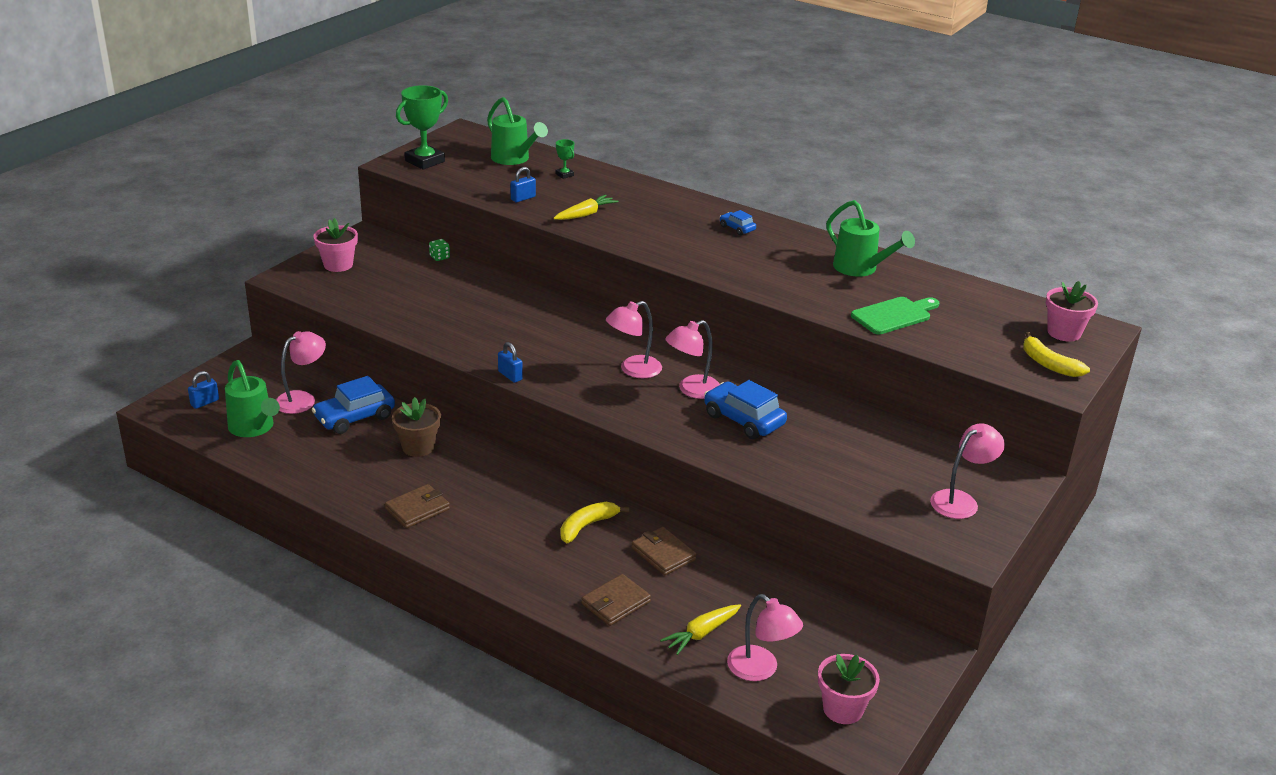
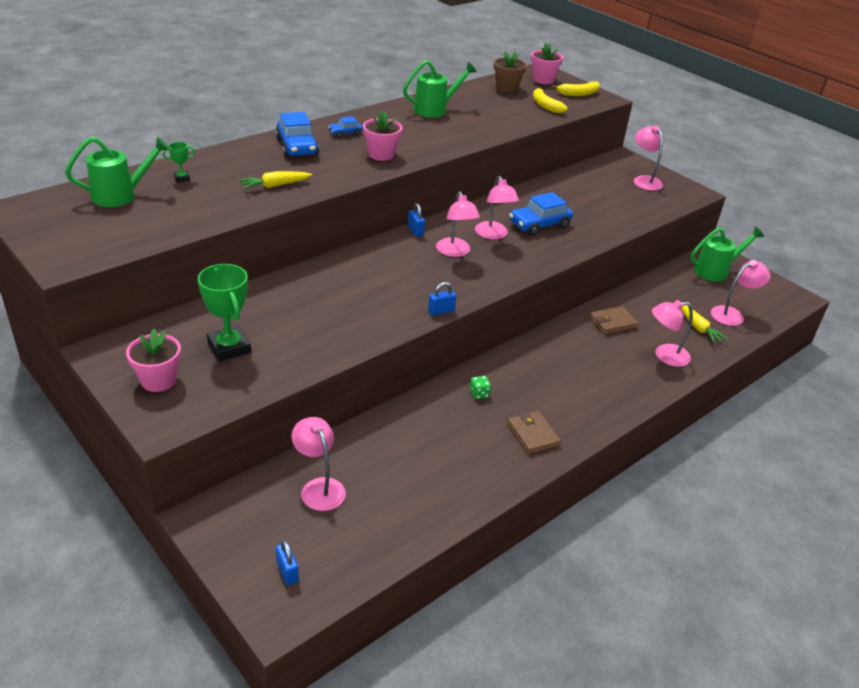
camera: 75 degrees left, 5 degrees up
green watering can [225,360,280,437] -> green watering can moved to [691,227,764,282]
blue car [312,376,395,434] -> blue car moved to [275,112,319,158]
brown flower pot [392,397,441,457] -> brown flower pot moved to [494,51,527,93]
green trophy [396,85,448,169] -> green trophy moved to [198,264,251,361]
green dice [429,239,450,261] -> green dice moved to [470,376,491,399]
blue padlock [510,167,536,202] -> blue padlock moved to [408,203,425,237]
yellow carrot [554,195,618,220] -> yellow carrot turned 90 degrees counterclockwise [238,171,312,189]
yellow banana [560,502,629,543] -> yellow banana moved to [533,87,568,113]
brown wallet [581,574,651,626] -> pink lamp [652,300,693,367]
pink flower pot [818,654,880,724] -> pink flower pot moved to [363,111,403,161]
green cutting board [851,297,939,335] -> none

